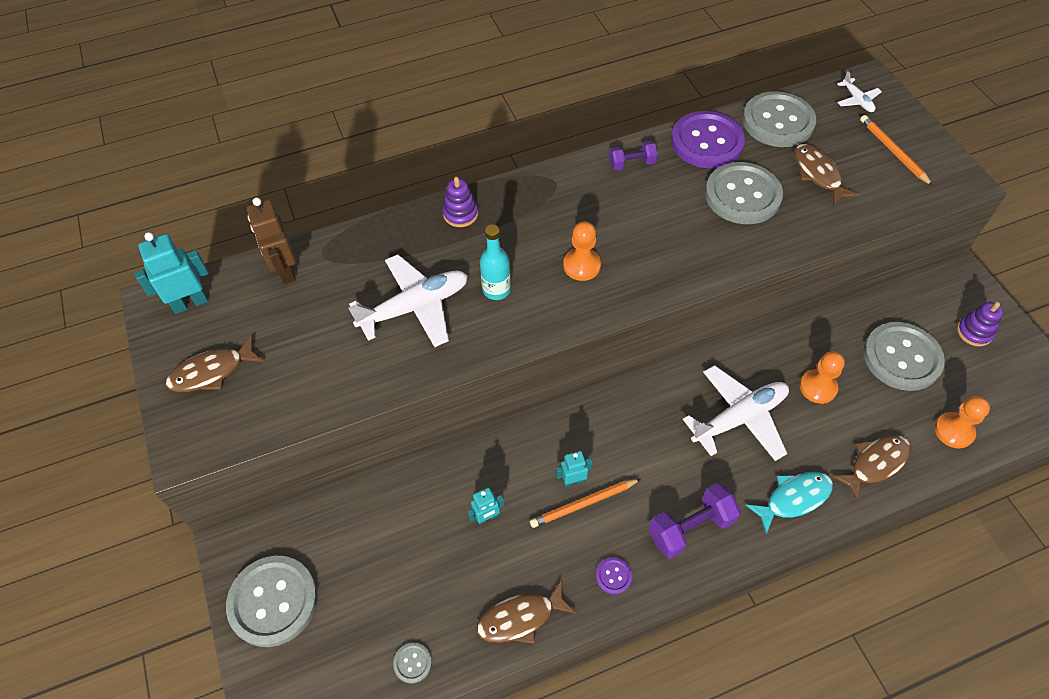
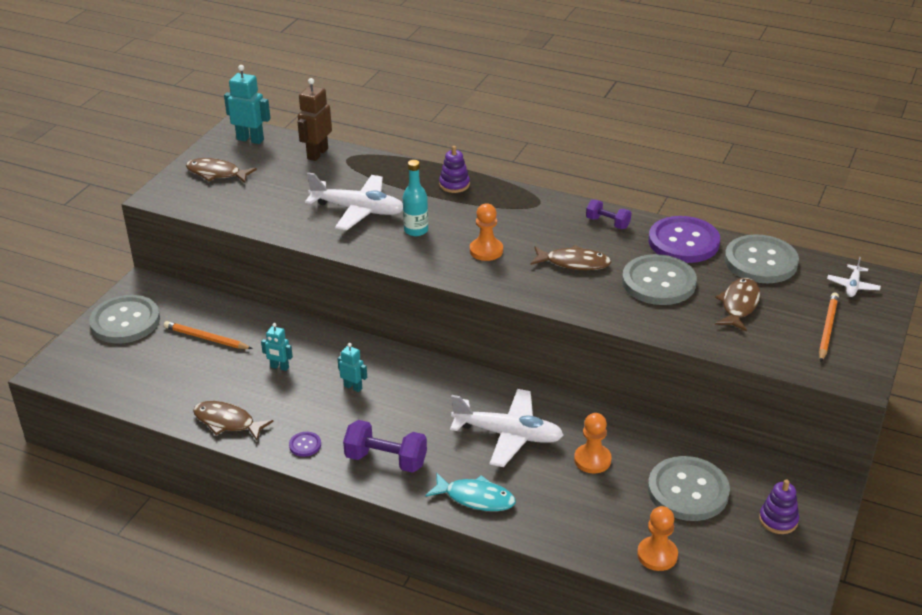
camera: 45 degrees right, 20 degrees down
grey button [393,643,432,683] -> none
orange pencil [530,478,641,528] -> orange pencil moved to [164,321,253,349]
brown fish [832,435,911,502] -> brown fish moved to [530,245,611,270]

